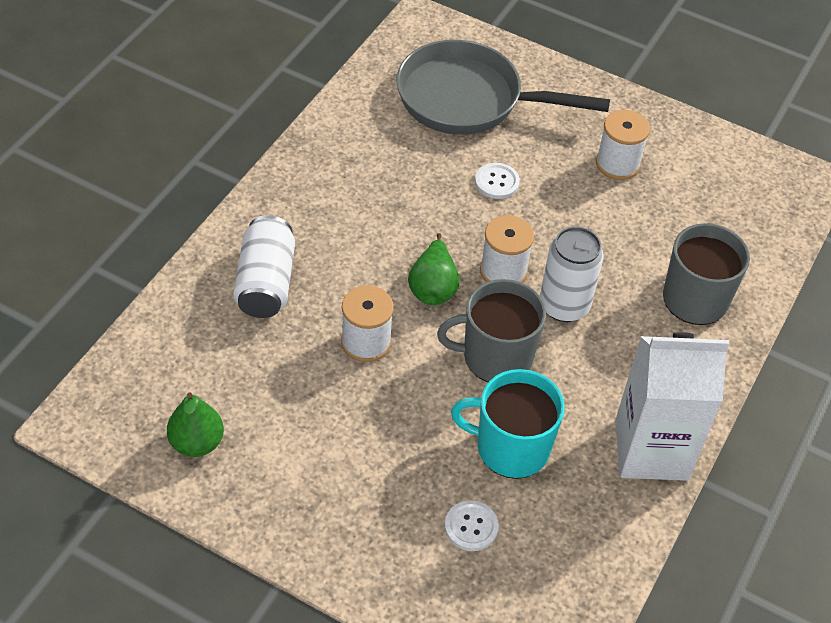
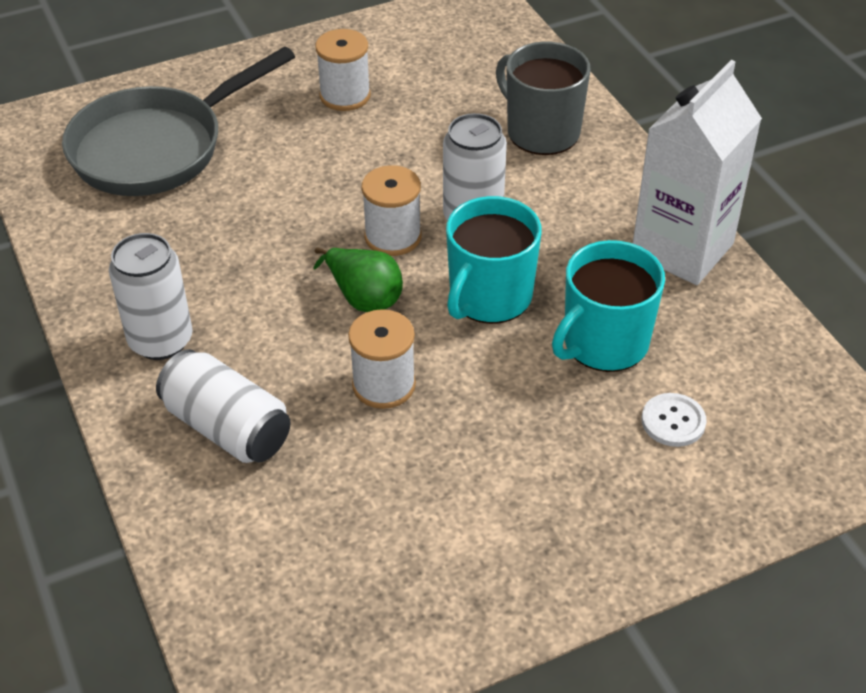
camera: 50 degrees left, 5 degrees down
green pear [167,392,224,457] -> none
grey mug [437,279,546,382] -> turquoise mug [446,196,542,324]
white button [475,163,520,199] -> none
none -> white can [109,233,193,360]

